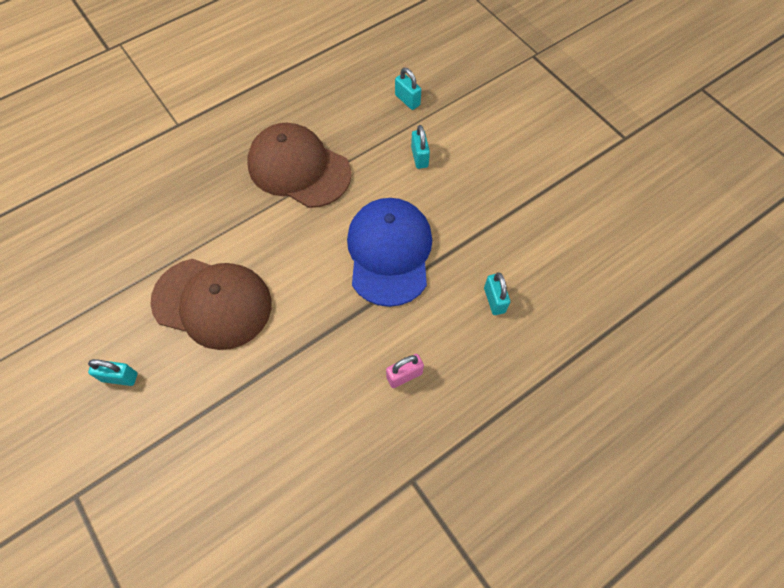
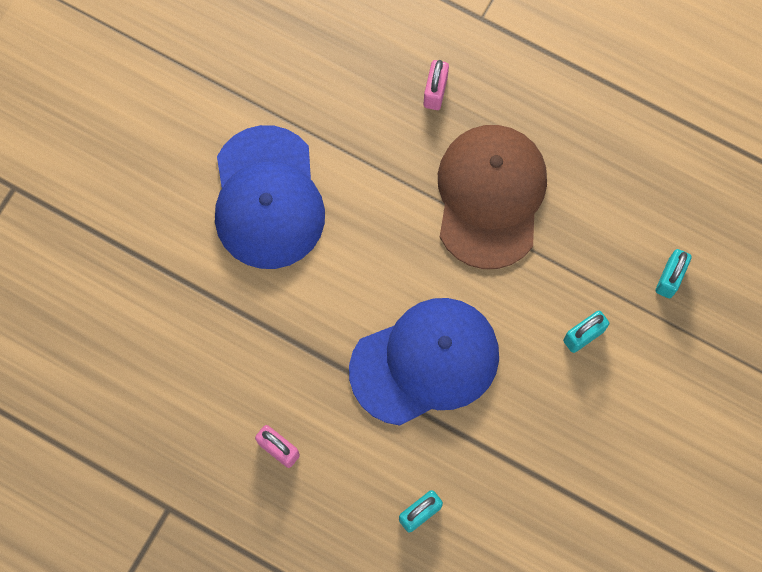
camera: 65 degrees right, 10 degrees up
turquoise padlock [88,359,137,386] -> none
brown cap [150,259,272,350] -> blue cap [215,125,325,269]
none -> pink padlock [424,60,449,110]

